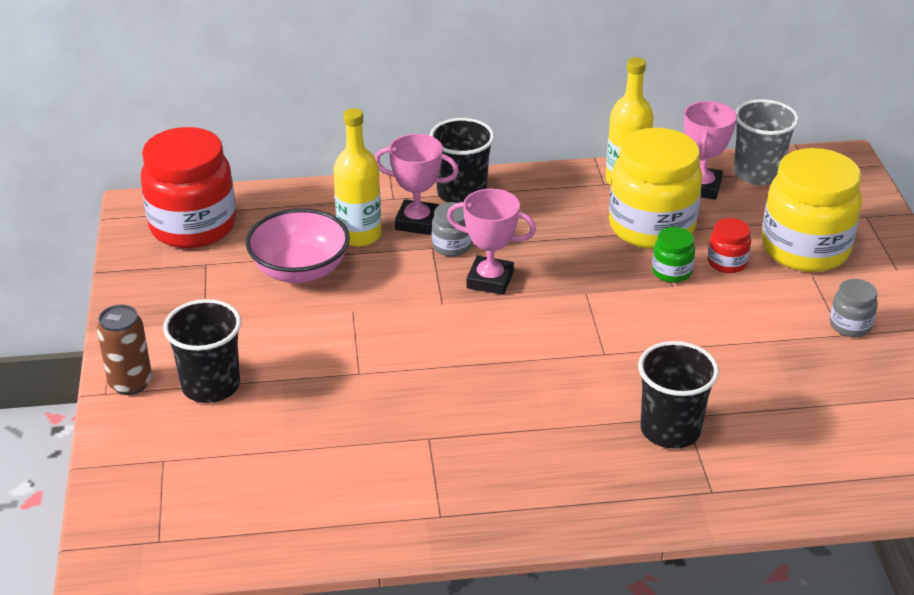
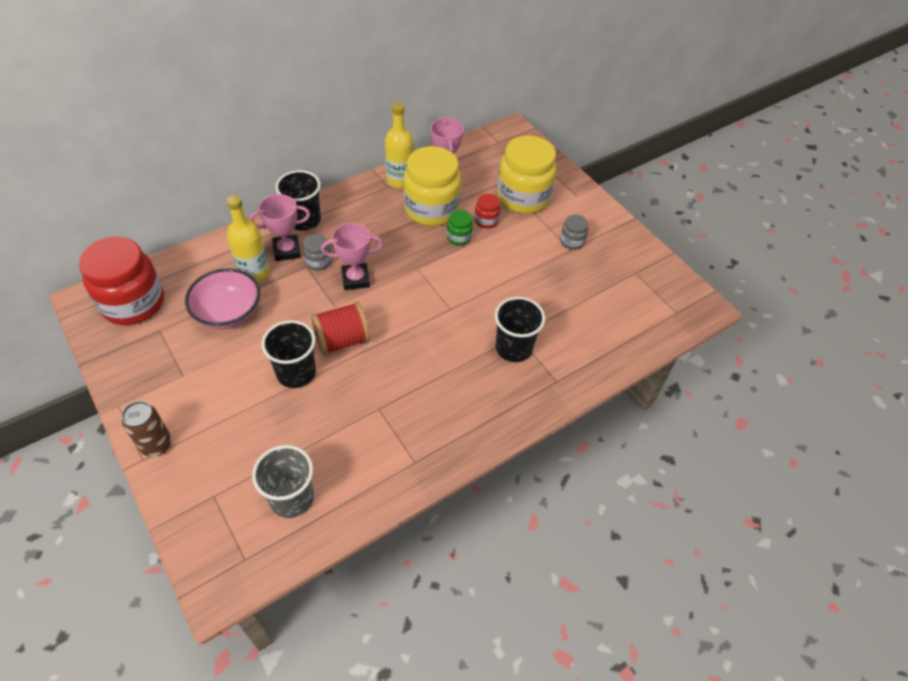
camera: 30 degrees left, 15 degrees up
black cup [163,299,241,403] -> black cup moved to [262,320,316,388]
grey cup [734,99,799,185] -> grey cup moved to [252,445,314,518]
none -> red spool [311,302,370,355]

